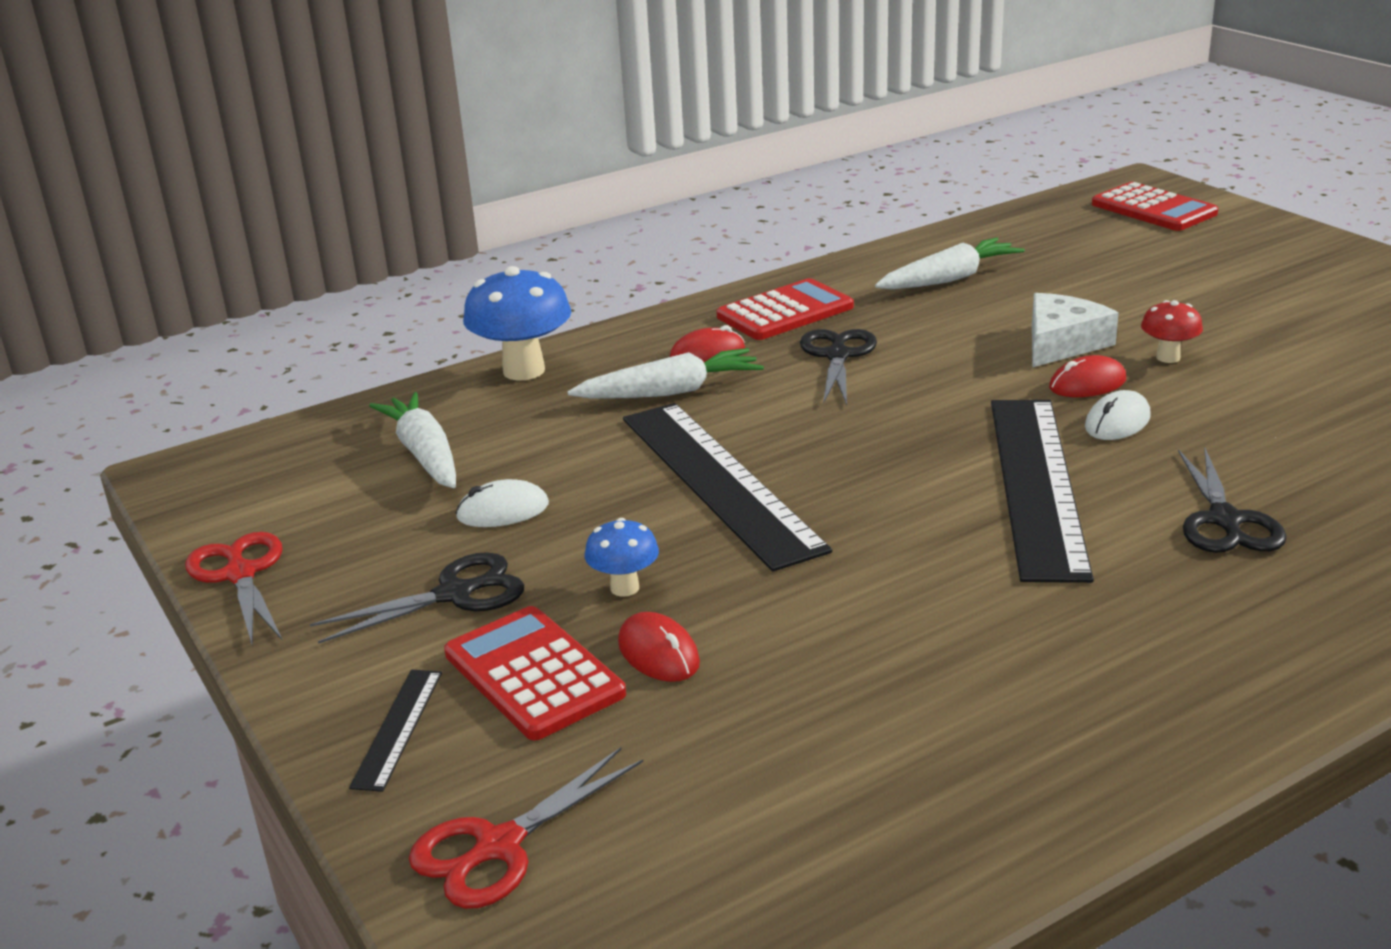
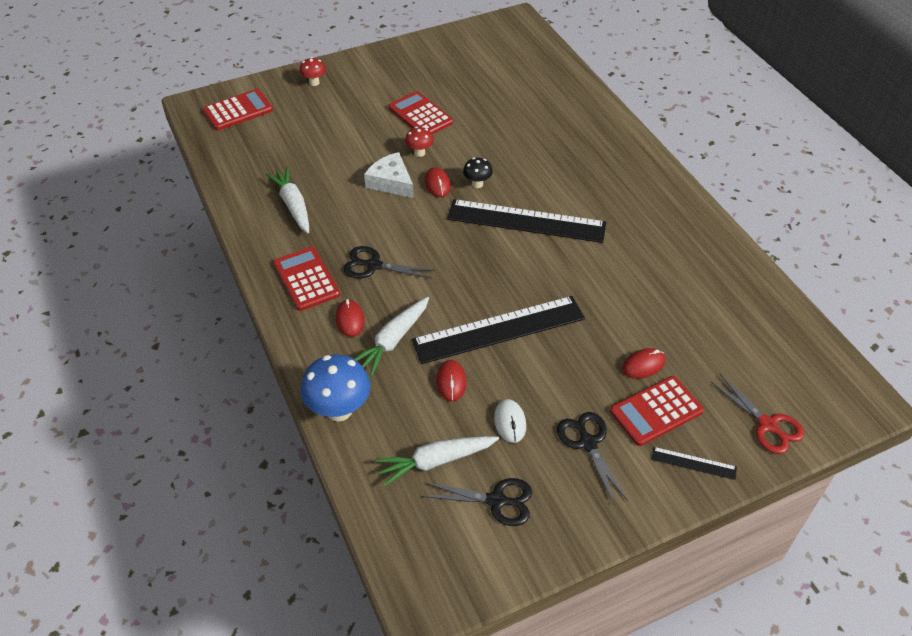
camera: 85 degrees left, 20 degrees up
red scissors [185,532,282,644] -> none
white carrot [568,348,764,398] -> white carrot turned 135 degrees counterclockwise [355,297,429,377]
blue mushroom [585,518,659,597] -> none
white mouse [1085,390,1151,440] -> black mushroom [463,158,493,188]
black scissors [1178,447,1287,553] -> black scissors moved to [421,478,532,526]
none -> red mushroom [299,57,326,86]
none -> red calculator [389,91,453,134]
none -> red mouse [436,360,467,401]

